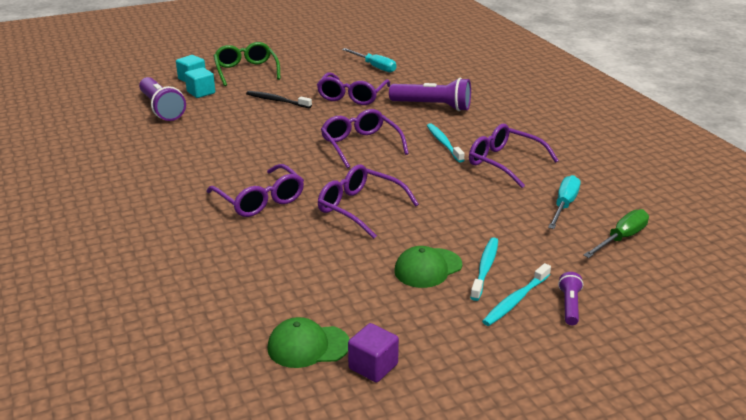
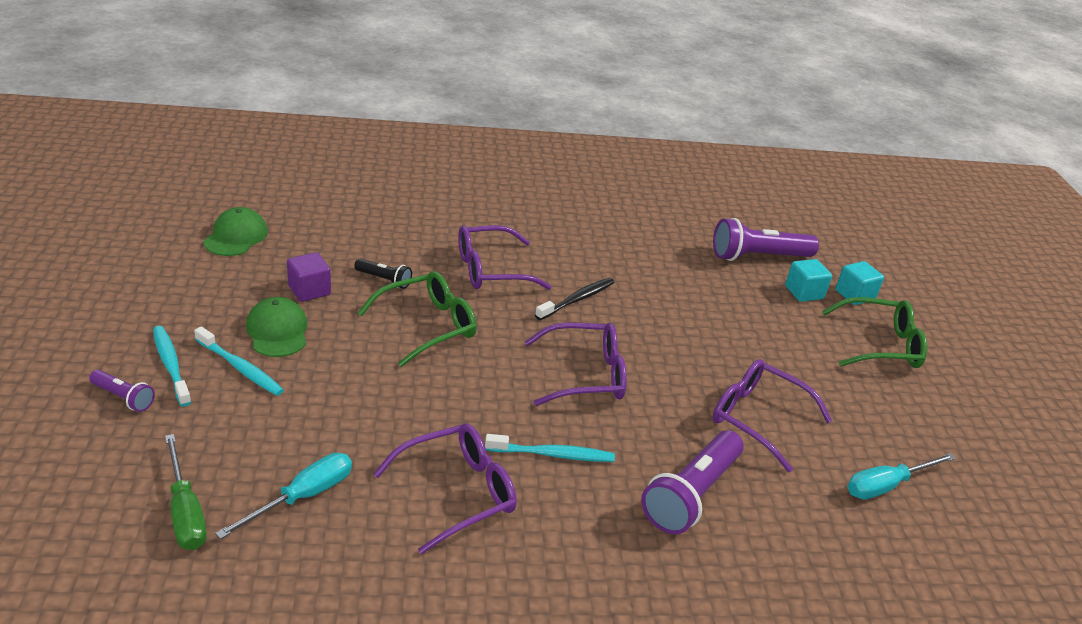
camera: 105 degrees right, 5 degrees up
black toothbrush [246,91,312,108] -> black toothbrush moved to [535,278,615,320]
purple glasses [318,165,419,239] -> green glasses [358,271,477,367]
purple cube [348,323,399,382] -> purple cube moved to [287,252,331,302]
turquoise screwdriver [548,175,580,229] -> turquoise screwdriver turned 90 degrees counterclockwise [215,453,352,539]
none -> black flashlight [354,259,412,289]

